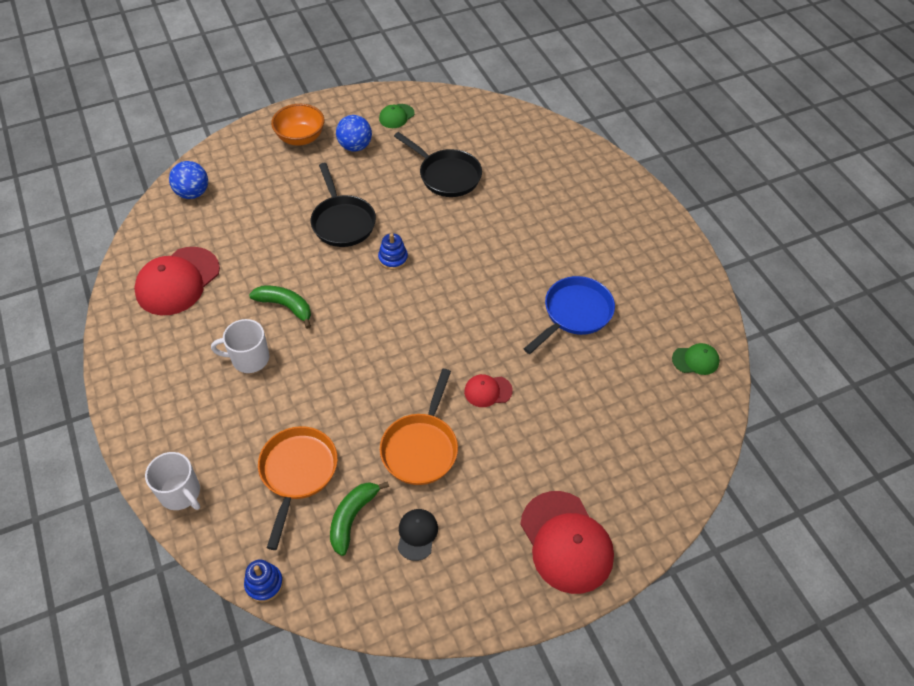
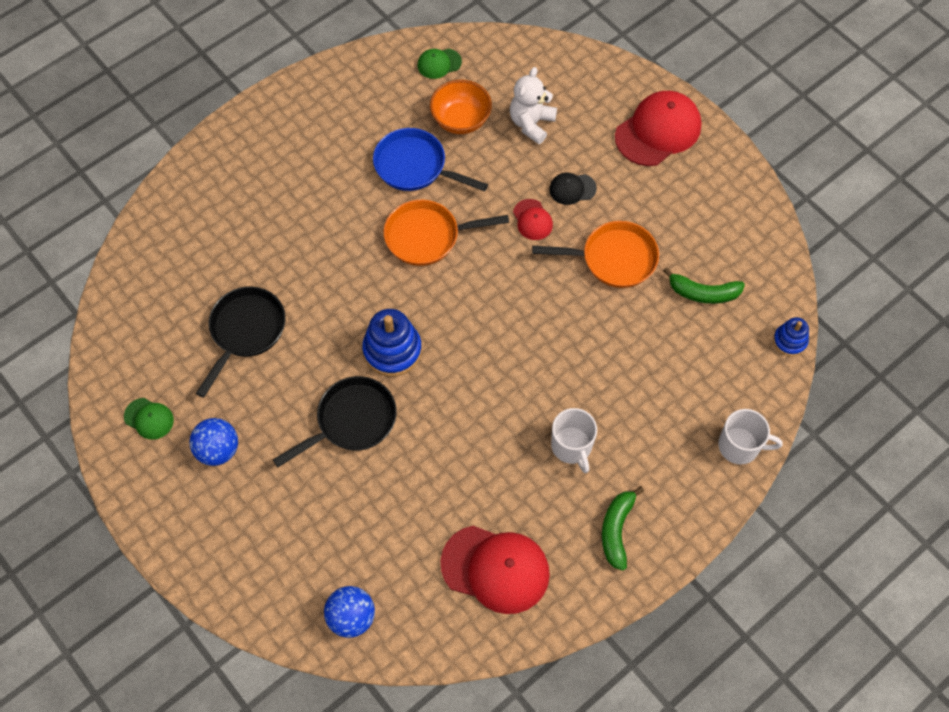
camera: 105 degrees left, 10 degrees up
white mug [145,452,200,510] -> white mug turned 75 degrees clockwise [718,409,783,464]
green banana [249,286,311,329] -> green banana moved to [602,486,644,571]
orange pan [258,426,338,550] -> orange pan moved to [384,200,509,266]
orange bowl [271,104,324,146] -> orange bowl moved to [430,80,492,134]
blue stacking toy [378,233,408,270] -> blue stacking toy [362,309,422,377], size x1.72
black cap [398,509,438,561] -> black cap moved to [549,173,597,205]
green cap [672,343,720,375] -> green cap turned 90 degrees counterclockwise [417,49,462,79]
none -> white teddy bear [510,67,557,144]

